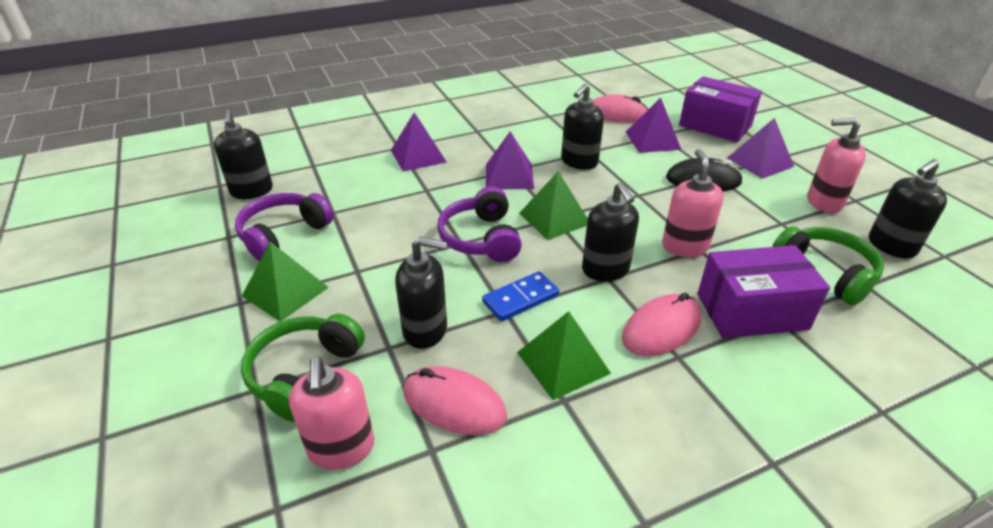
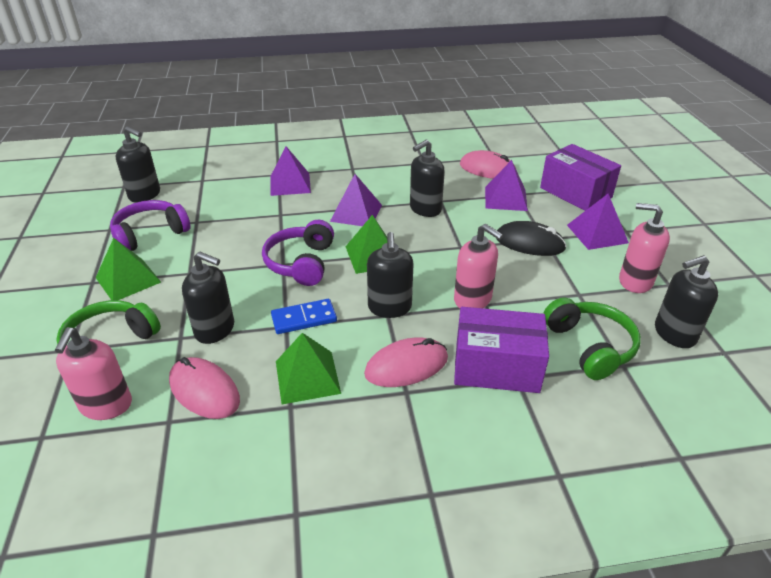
camera: 15 degrees right, 0 degrees up
black soap dispenser [214,110,273,199] -> black soap dispenser turned 60 degrees counterclockwise [116,126,160,203]
pink soap dispenser [662,149,724,257] -> pink soap dispenser turned 120 degrees clockwise [454,224,503,308]

